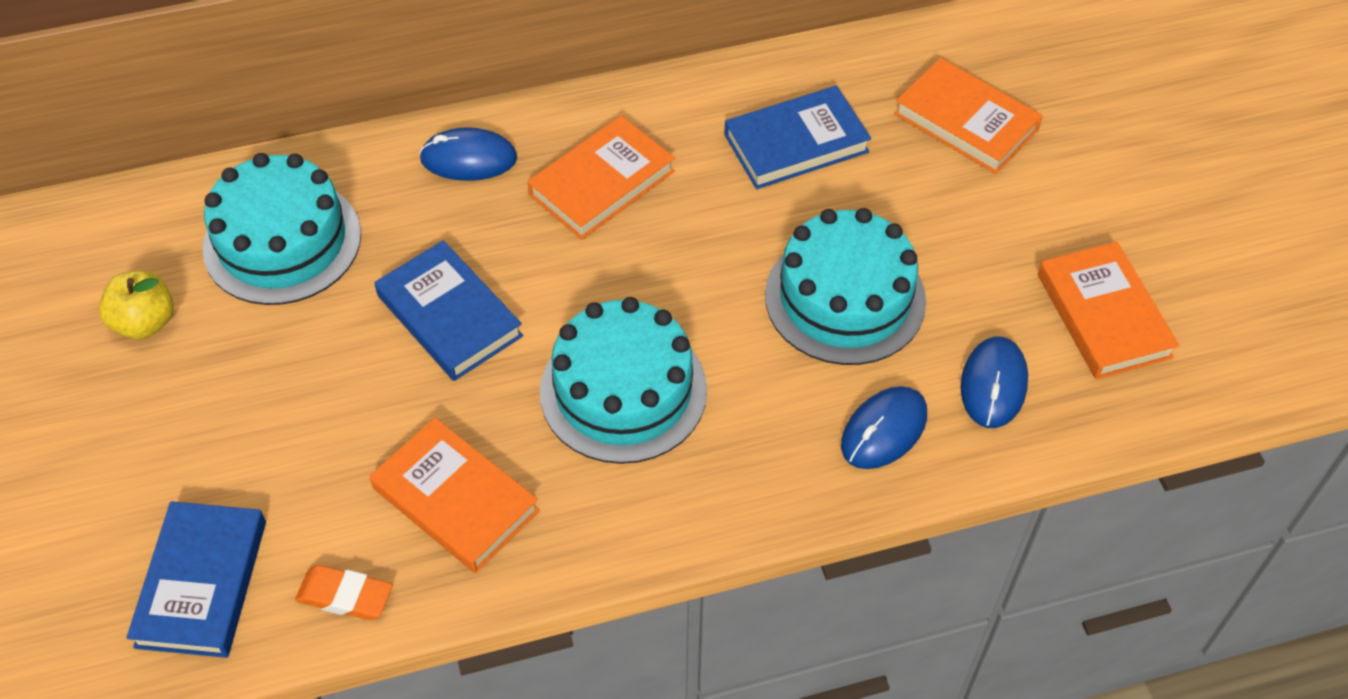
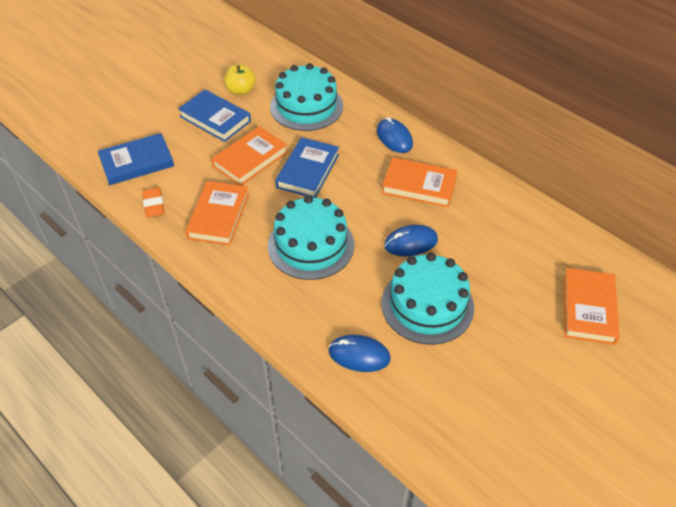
camera: 60 degrees right, 5 degrees down
blue book [724,86,871,189] -> blue book moved to [178,90,251,142]
blue mouse [960,337,1028,428] -> blue mouse moved to [384,225,438,256]
orange book [1038,242,1179,379] -> orange book moved to [211,126,288,186]

